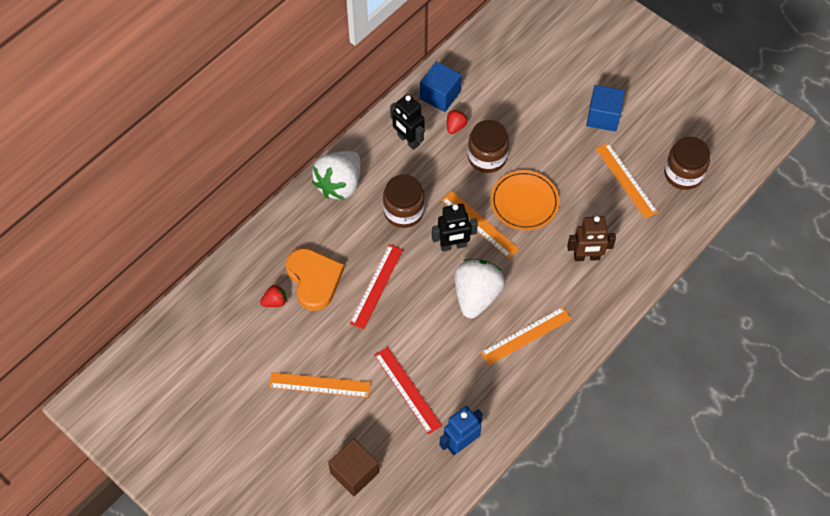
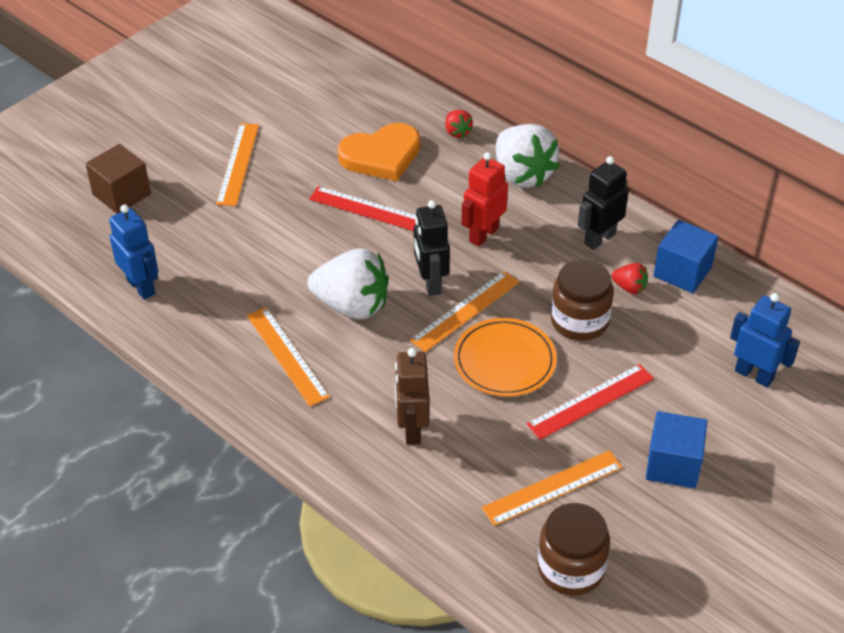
camera: 90 degrees right, 15 degrees down
red strawberry [260,284,287,307] -> red strawberry moved to [445,110,473,138]
white strawberry [312,151,360,200] -> white strawberry turned 150 degrees counterclockwise [496,124,560,188]
red ruler [374,347,442,435] -> red ruler moved to [526,364,654,440]
brown jar [383,174,425,228] -> red robot [461,152,508,247]
none -> blue robot [730,293,800,388]

